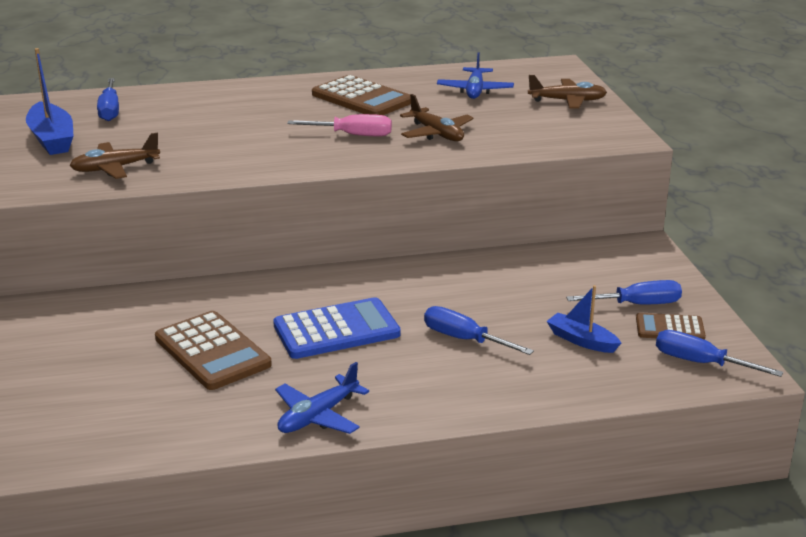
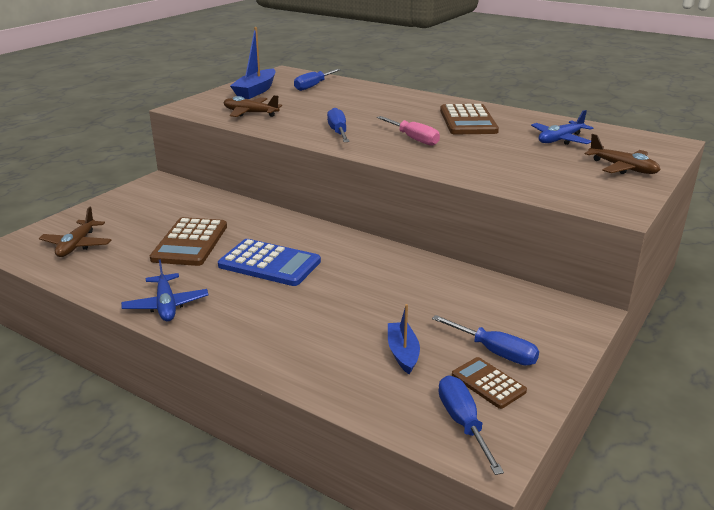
camera: 45 degrees right, 0 degrees up
blue plane [275,362,369,434] -> blue plane turned 105 degrees counterclockwise [121,260,209,321]
brown plane [400,94,474,141] -> brown plane moved to [39,207,112,257]
blue screwdriver [424,306,534,355] -> blue screwdriver moved to [327,108,349,142]

